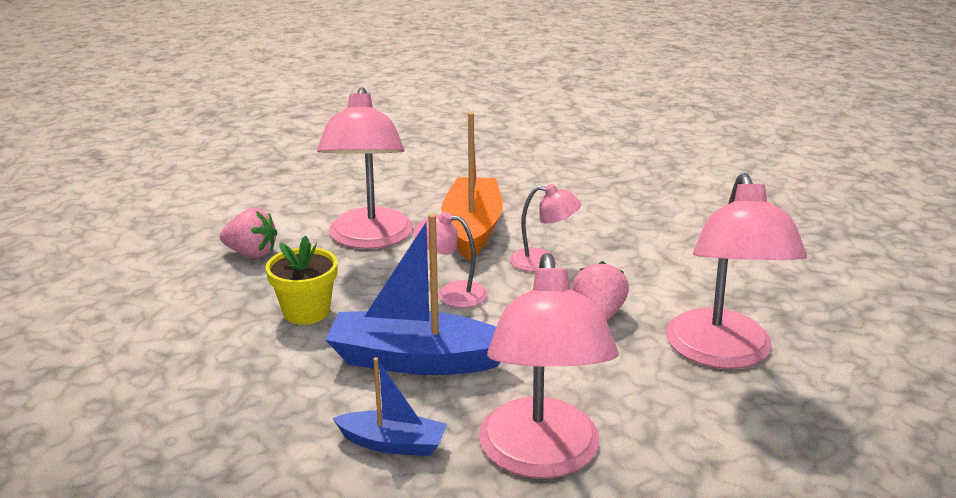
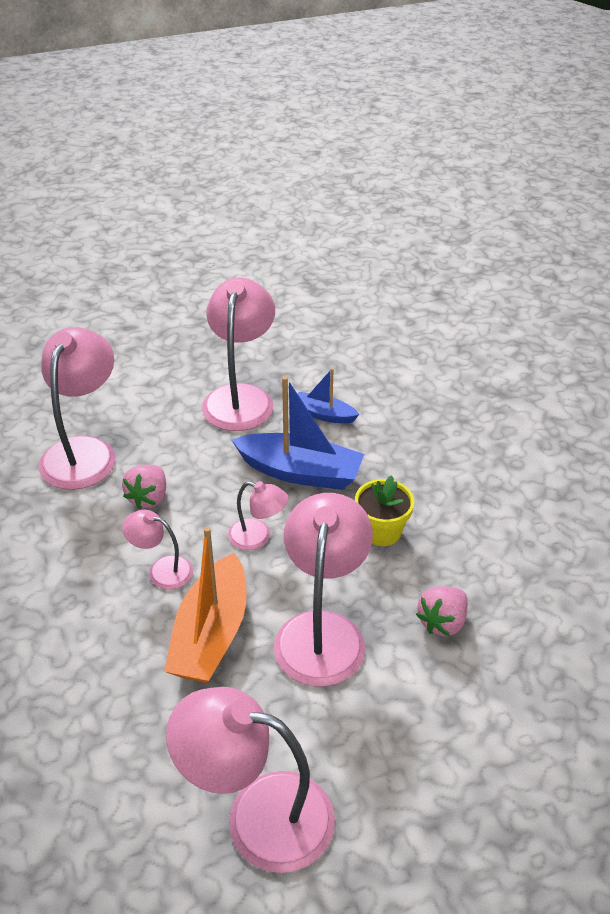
camera: 170 degrees left, 15 degrees up
pink strawberry [220,208,277,258] -> pink strawberry turned 75 degrees counterclockwise [416,586,468,636]
none -> pink lamp [166,687,335,873]

